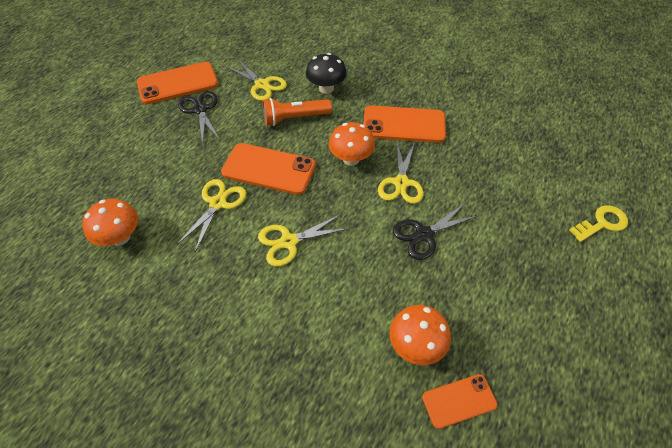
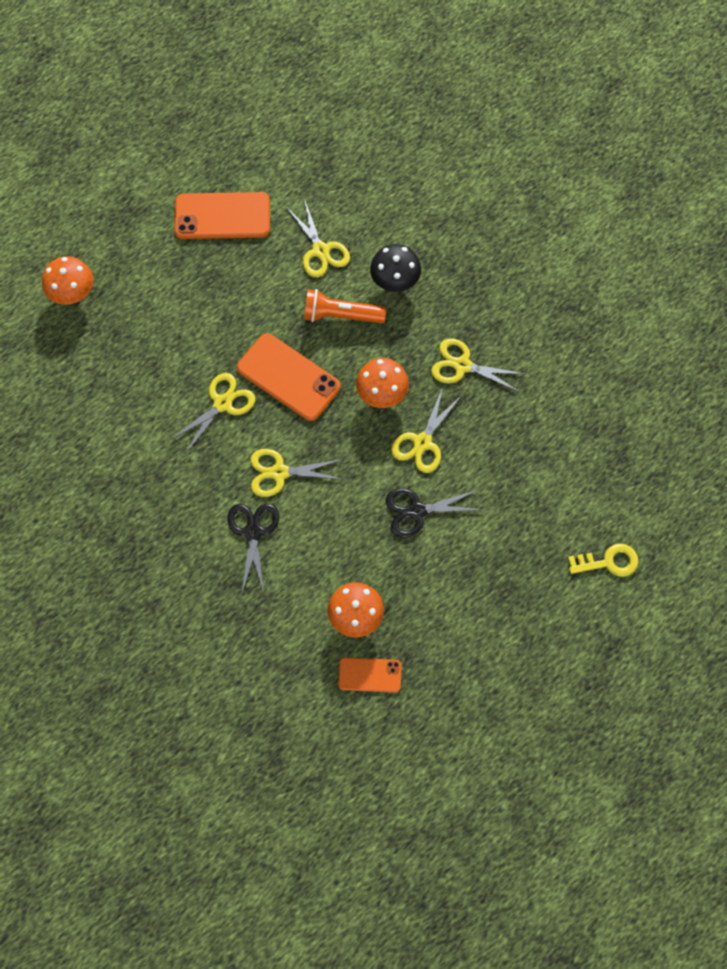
camera: 20 degrees right, 15 degrees up
orange mushroom [82,199,138,246] -> orange mushroom moved to [42,256,93,305]
black scissors [178,91,220,145] -> black scissors moved to [227,503,279,593]
orange phone [363,105,446,143] -> yellow scissors [431,339,525,392]

